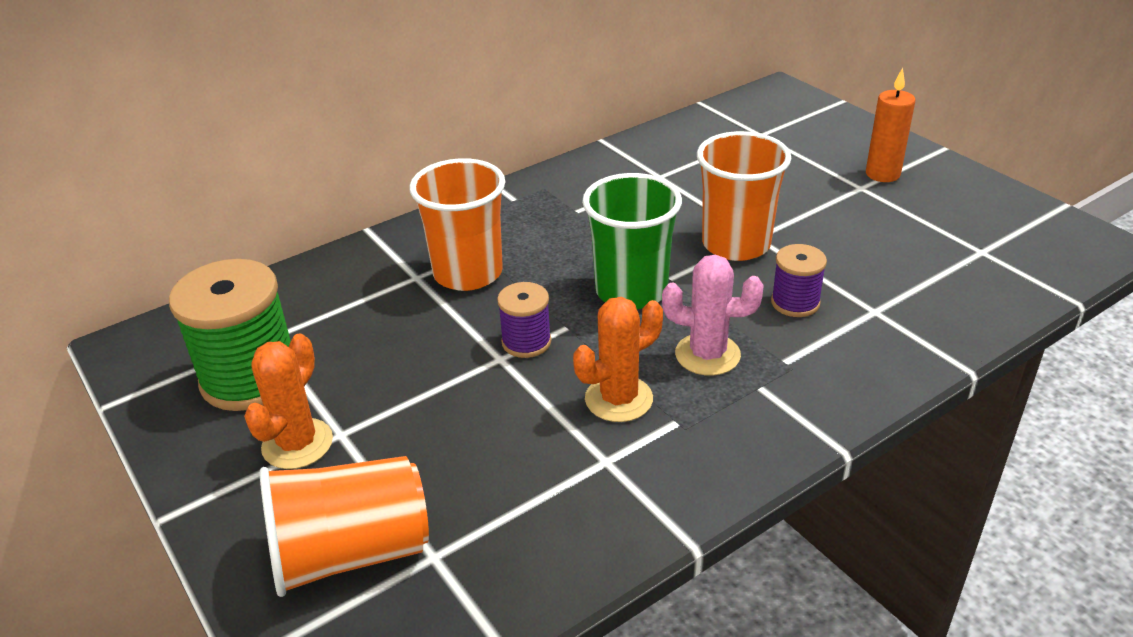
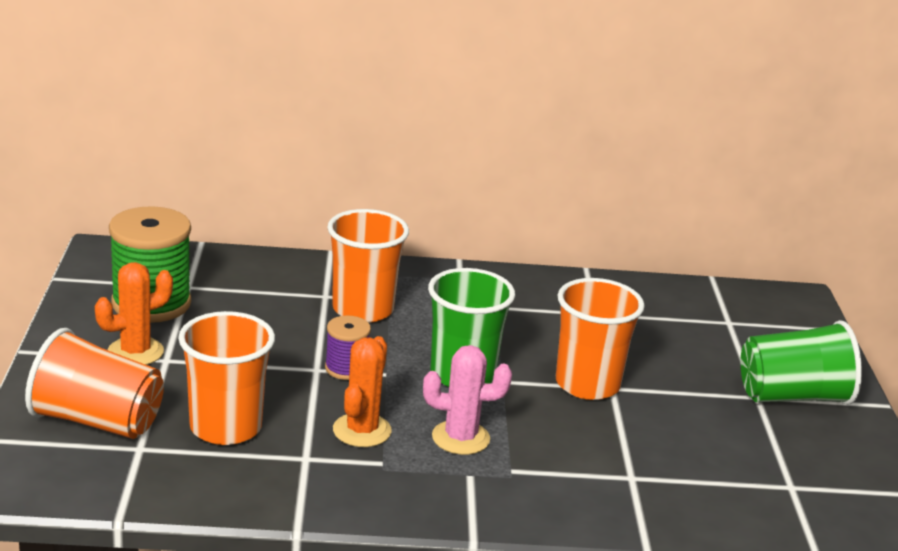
camera: 30 degrees right, 10 degrees down
orange cactus [573,297,663,422] -> orange cactus turned 75 degrees counterclockwise [333,336,392,447]
pink cactus [662,255,764,376] -> pink cactus turned 45 degrees counterclockwise [423,345,512,455]
purple spool [771,244,827,317] -> none
orange candle [866,68,915,182] -> green cup [740,320,862,405]
none -> orange cup [178,311,275,445]

